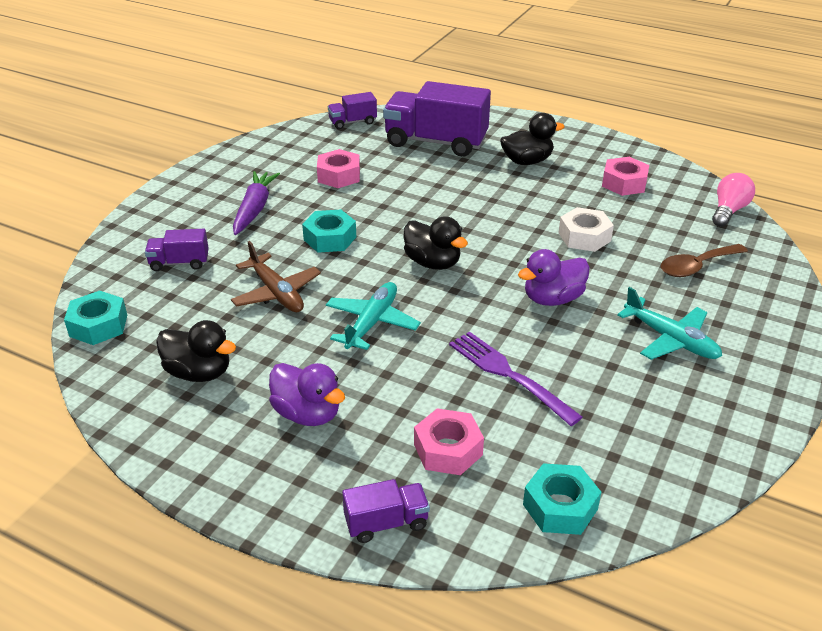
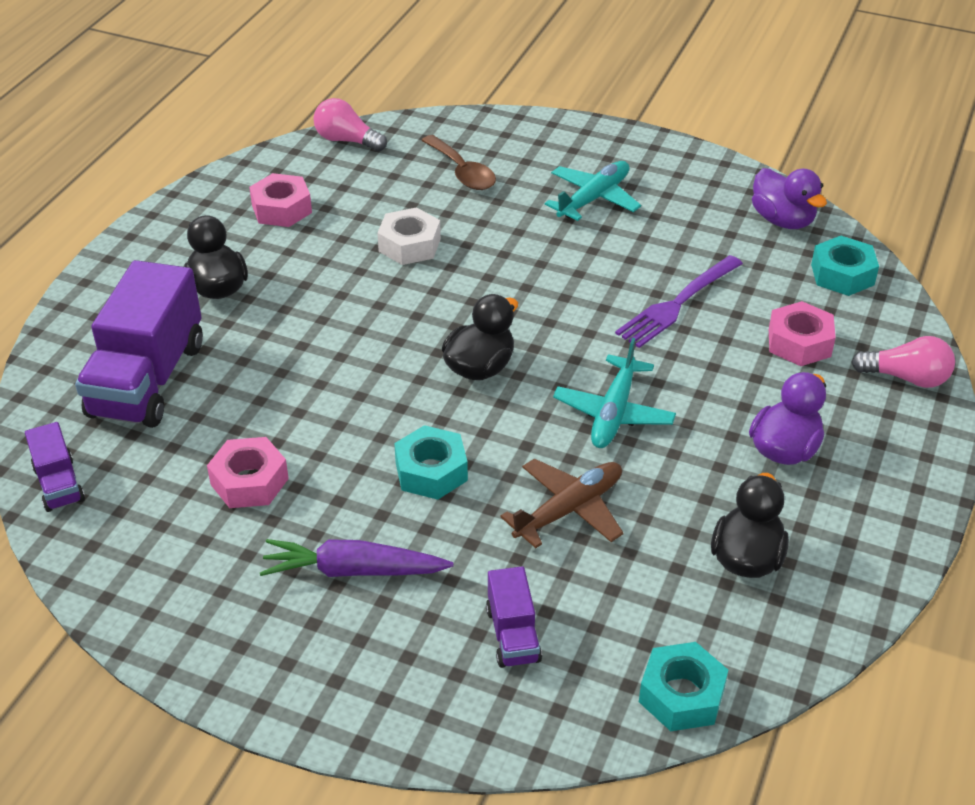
camera: 95 degrees left, 5 degrees up
turquoise plane [326,282,421,350] -> turquoise plane turned 90 degrees counterclockwise [553,338,676,448]
purple truck [342,479,430,543] -> pink light bulb [851,336,955,388]
purple duck [518,249,590,306] -> purple duck moved to [752,168,827,229]

